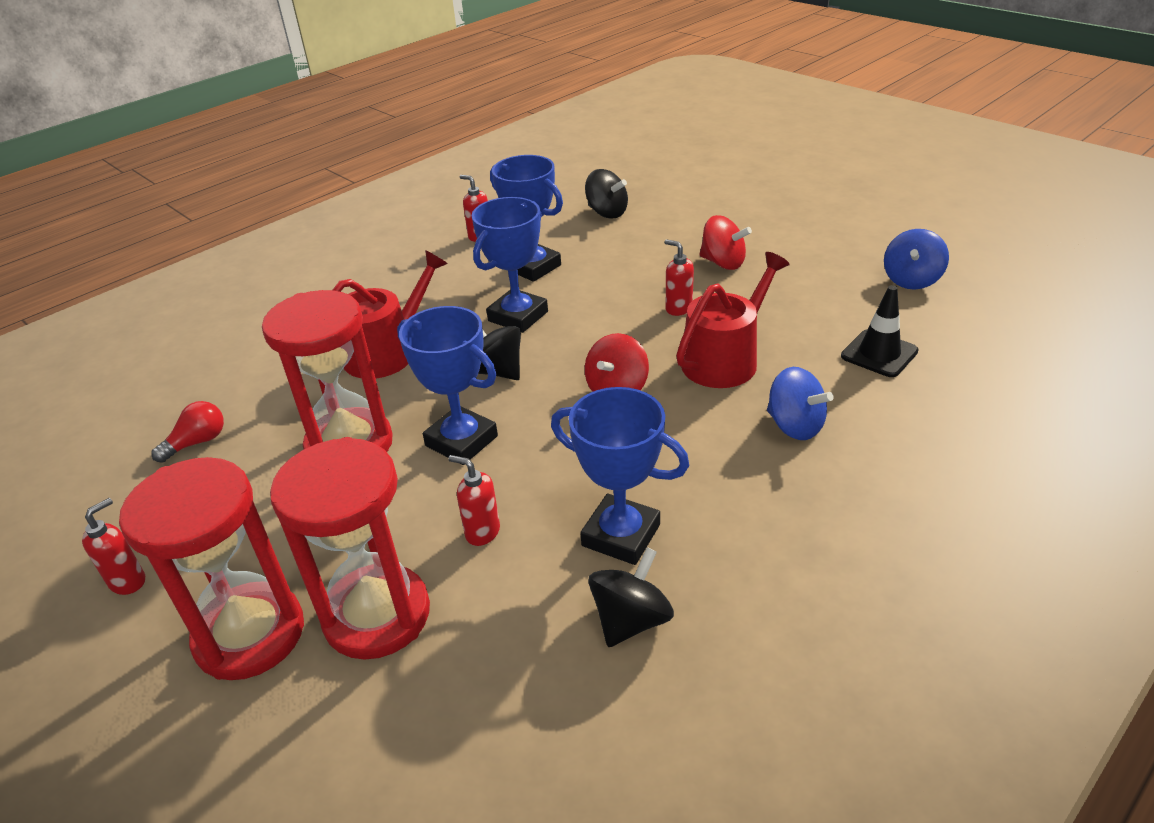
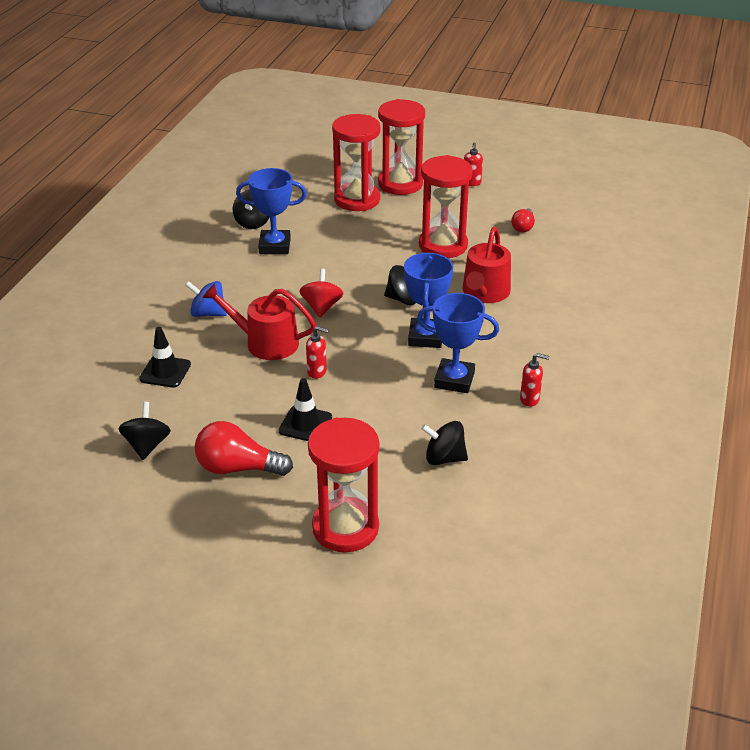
camera: 150 degrees right, 0 degrees up
blue trophy [397,306,498,465] -> none
red soap dispenser [448,455,500,546] -> none
red watering can [676,252,790,388] -> red watering can turned 90 degrees clockwise [202,283,316,360]
red spinning top [699,215,752,270] -> black traffic cone [279,378,332,441]
blue spinning top [884,229,949,290] -> black spinning top [118,402,171,460]
none -> red light bulb [195,421,293,476]
none -> red hourglass [308,418,379,552]

